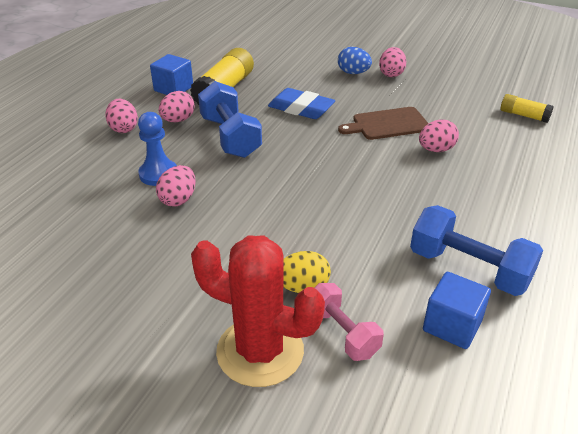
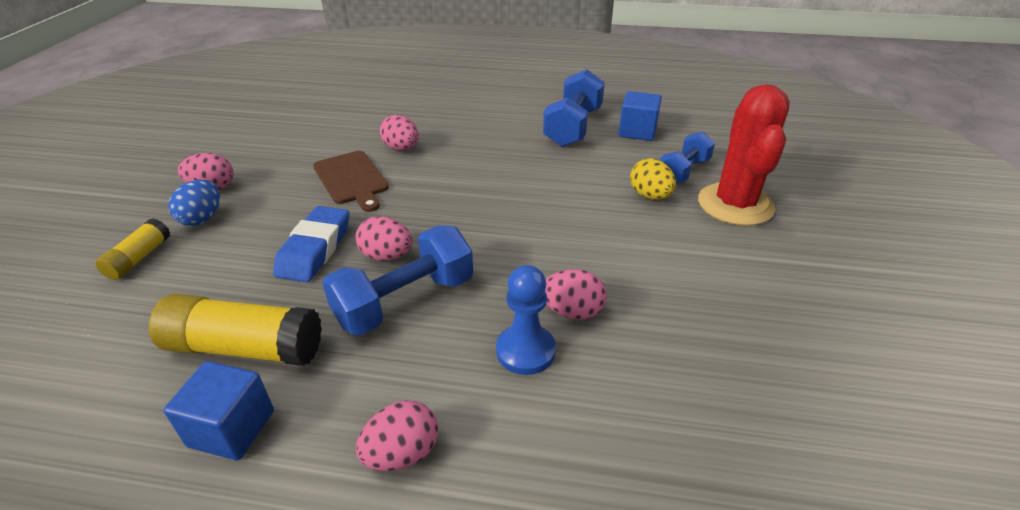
camera: 105 degrees left, 0 degrees up
pink egg [159,91,195,122] -> pink egg moved to [355,216,413,261]
pink dumbbell [314,283,384,361] -> blue dumbbell [660,132,715,184]
yellow glue stick [501,94,553,123] -> yellow glue stick moved to [95,218,170,280]

